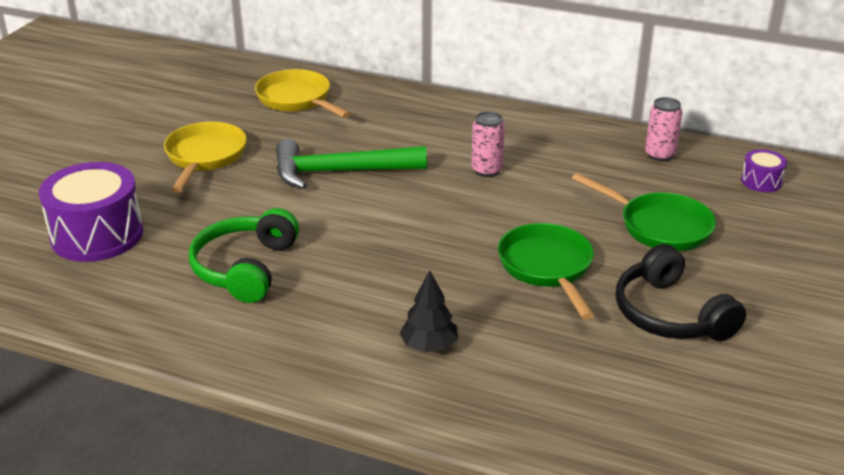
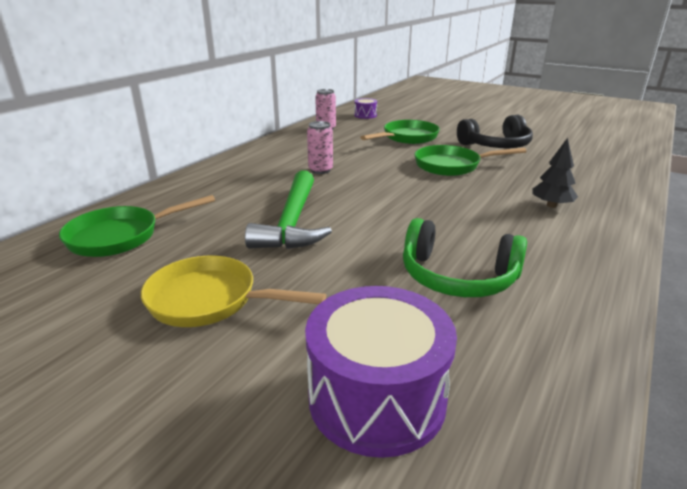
camera: 80 degrees left, 5 degrees down
yellow pan [255,69,351,118] -> green pan [59,195,215,257]

